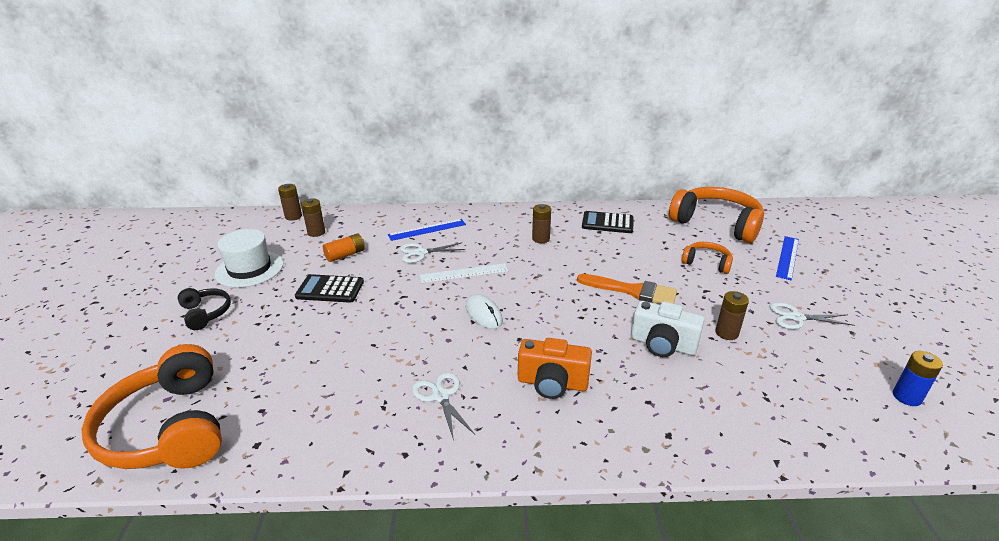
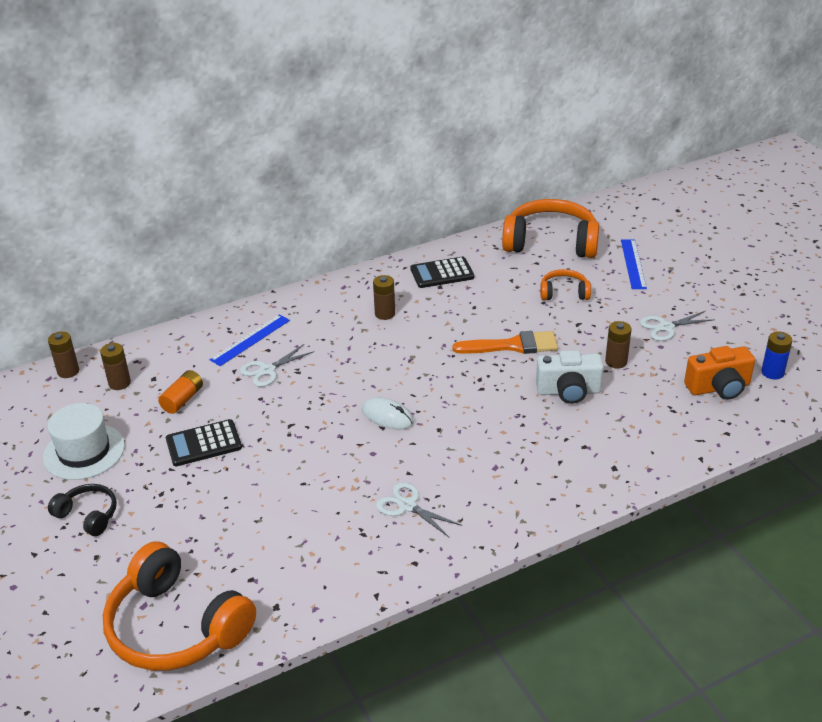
camera: 25 degrees left, 5 degrees up
white ruler [420,263,508,283] -> none
orange camera [518,338,592,399] -> orange camera moved to [684,346,755,400]

